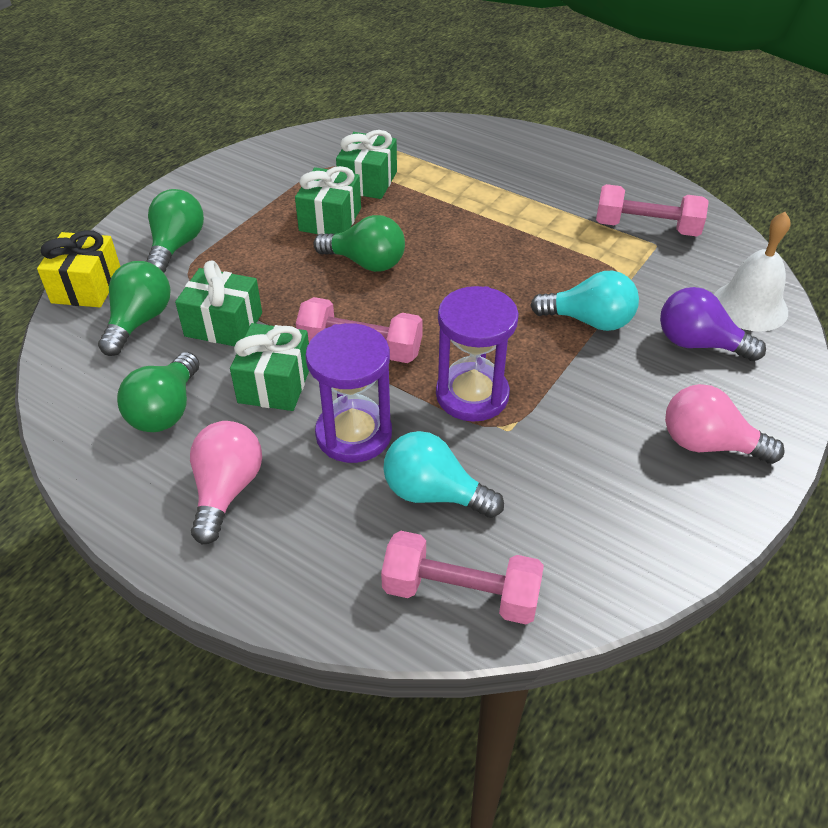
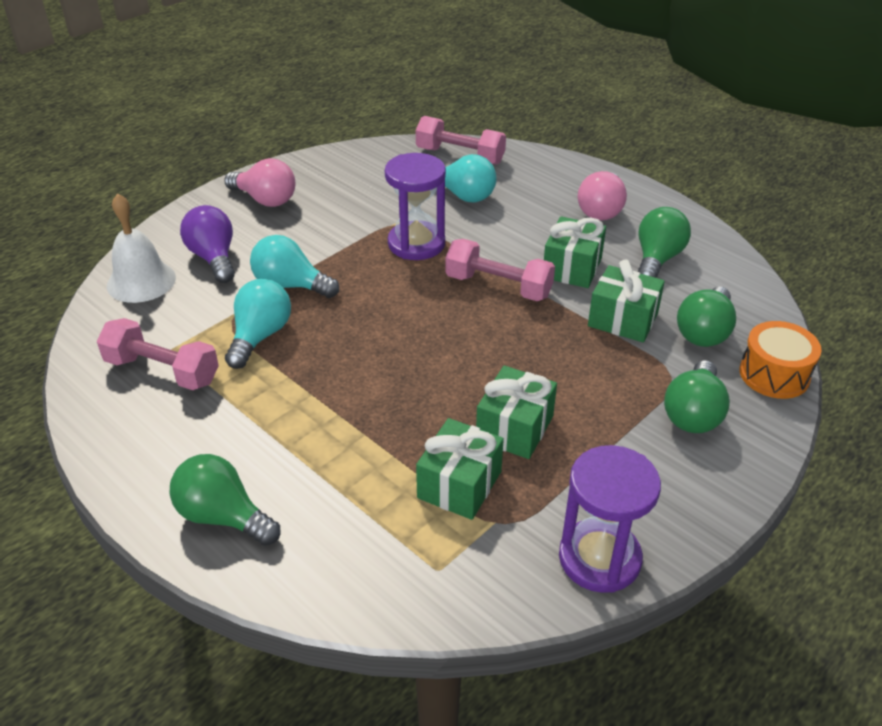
camera: 170 degrees left, 5 degrees down
yellow gift [37,230,120,307] -> orange drum [739,321,822,399]
purple hourglass [305,323,392,463] -> purple hourglass moved to [559,445,661,593]
green light bulb [313,215,405,272] -> green light bulb moved to [170,454,281,546]
purple light bulb [660,287,766,362] -> purple light bulb turned 150 degrees counterclockwise [180,205,235,283]
none -> turquoise light bulb [225,279,291,369]

